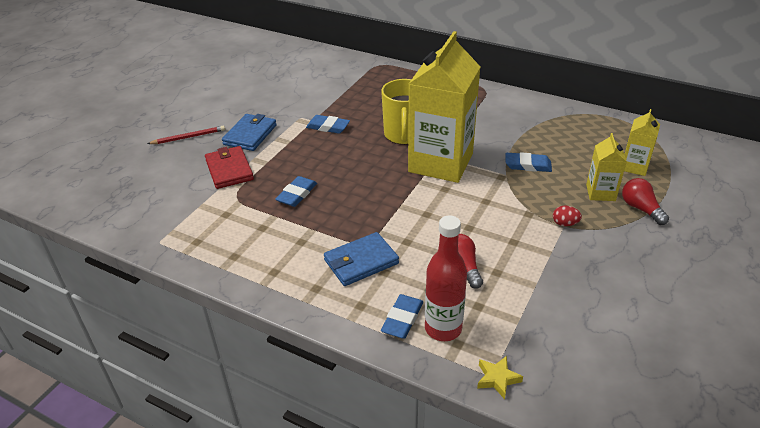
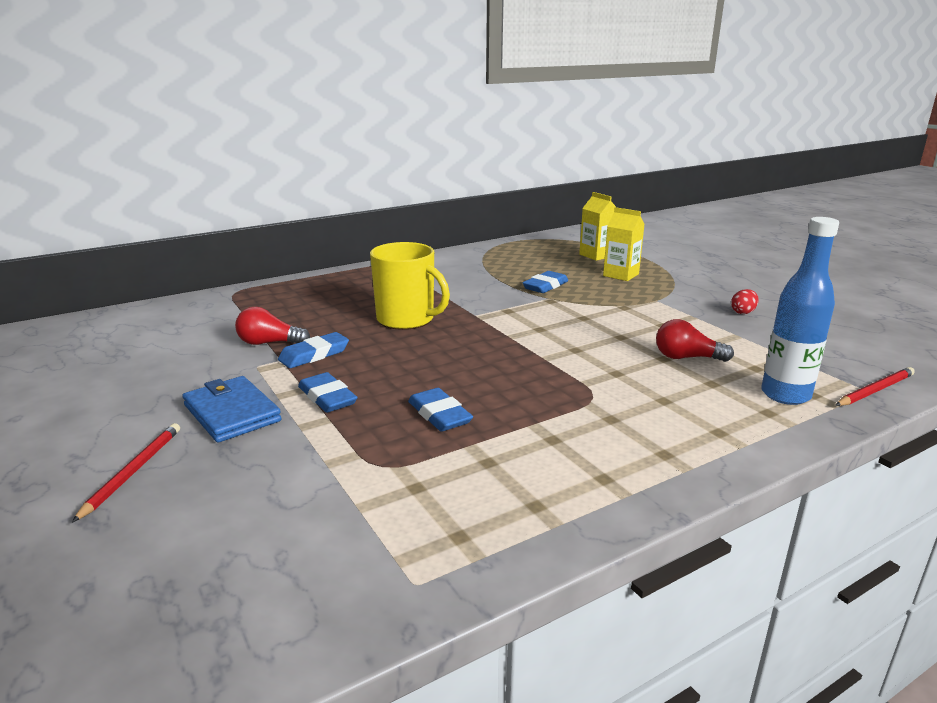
camera: 60 degrees left, 15 degrees down
red wallet [205,146,254,189] -> none
blue wallet [324,232,399,286] -> none
blue eraser [381,294,423,339] -> blue eraser moved to [298,372,357,413]
yellow carton [408,31,480,183] -> none
red bottle [425,215,467,341] -> blue bottle [761,217,839,405]
yellow star [477,356,523,399] -> red pencil [835,367,915,406]
red egg [553,206,582,226] -> red egg moved to [731,289,759,314]
red light bulb [622,178,669,225] -> red light bulb moved to [235,307,310,345]

